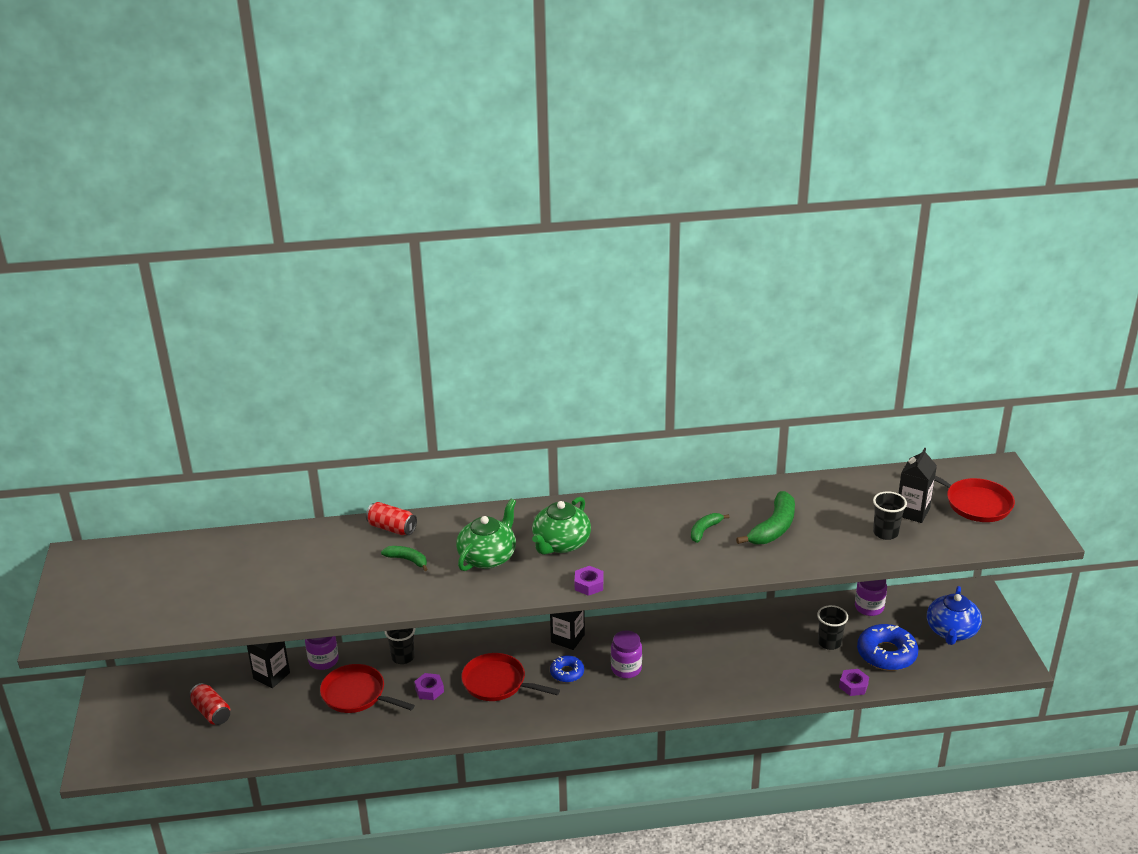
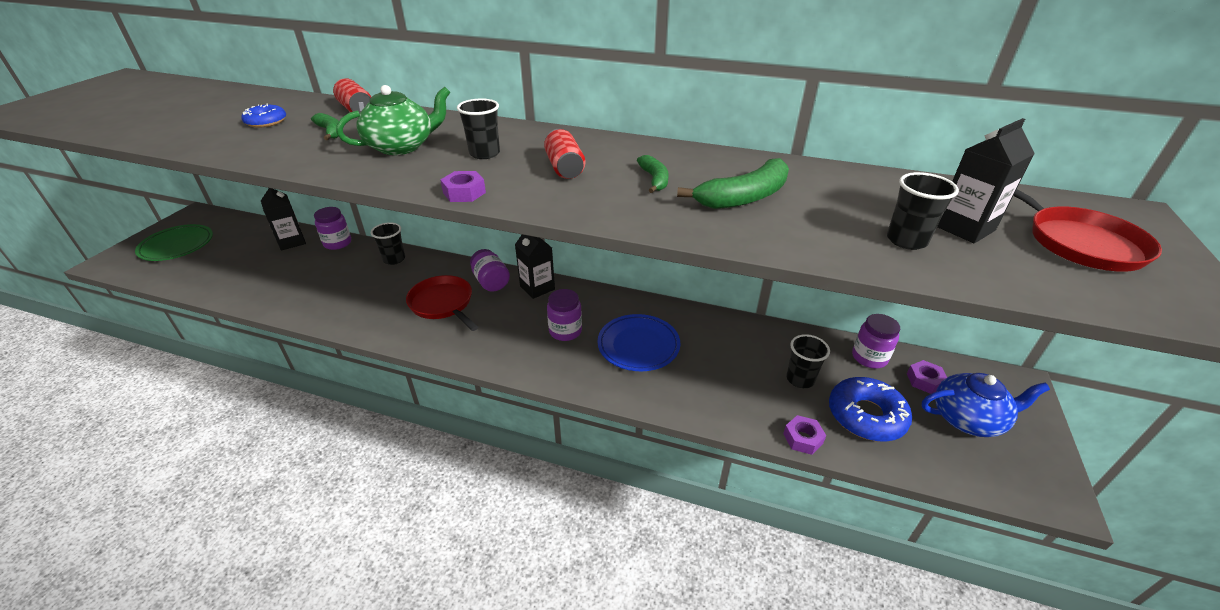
camera: 25 degrees right, 5 degrees up
red can [189,683,230,725] -> red can moved to [544,129,585,179]
red pan [320,664,415,713] -> none
purple nut [414,673,444,700] -> purple nut moved to [907,360,947,394]
green teapot [532,497,591,555] -> black cup [457,98,500,159]
blue donut [550,656,584,683] -> blue donut moved to [241,103,286,128]
green banana [691,513,730,543] -> green banana turned 105 degrees clockwise [637,155,669,193]
blue teapot [927,586,982,645] -> blue teapot turned 135 degrees counterclockwise [921,373,1050,437]
none -> green plate [135,224,213,261]
none -> purple jar [470,249,510,292]
none -> blue plate [597,314,681,371]

